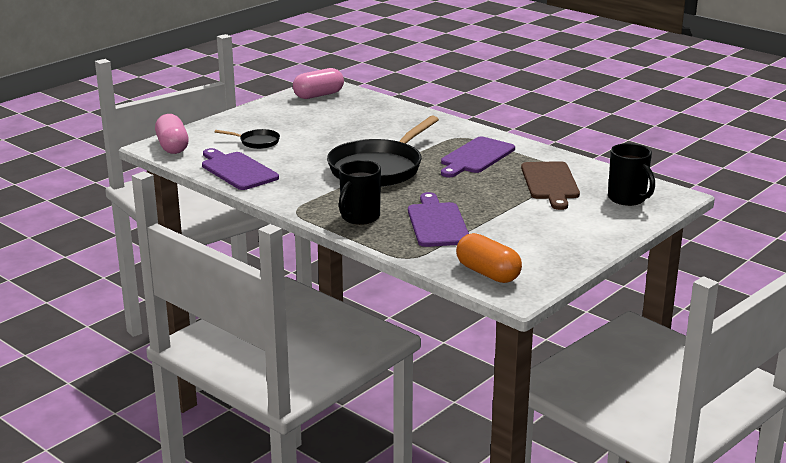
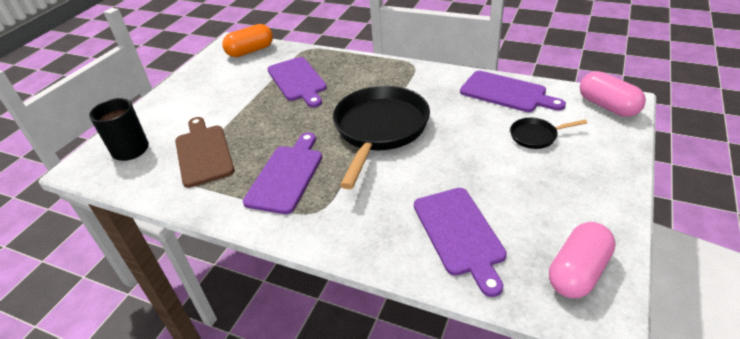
camera: 165 degrees right, 15 degrees up
black mug [339,160,381,225] -> none
orange capsule [456,233,522,283] -> orange capsule turned 60 degrees counterclockwise [222,24,273,57]
none -> purple cutting board [414,188,507,297]

